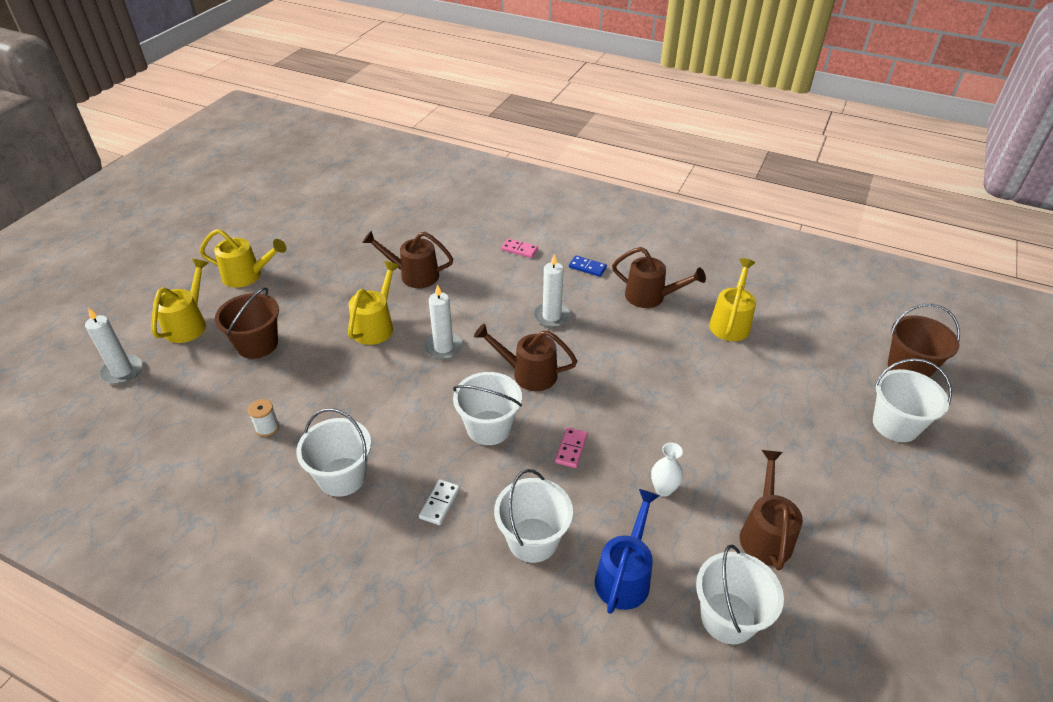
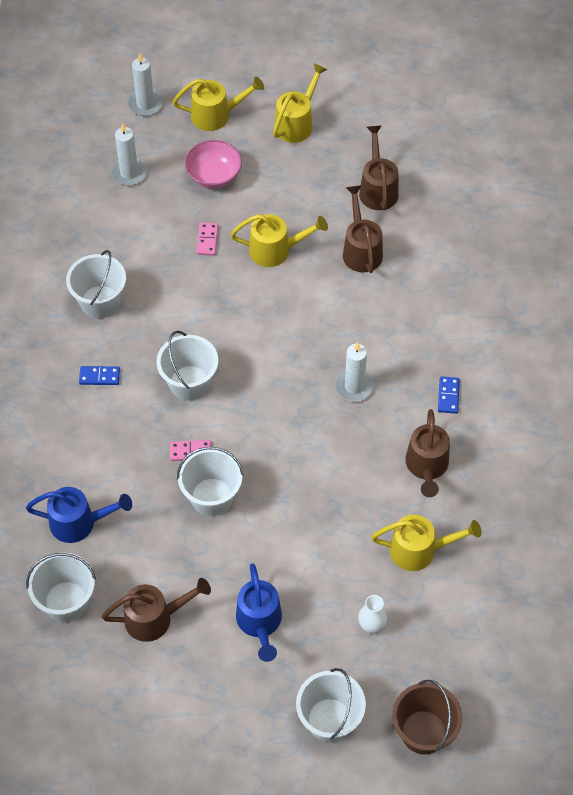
camera: 70 degrees right, 15 degrees up
yellow watering can [200,229,287,288] -> yellow watering can turned 135 degrees counterclockwise [273,63,328,143]
brown bucket [215,287,279,359] -> pink bowl [185,140,242,189]
white spool [248,399,279,437] -> none
white domino [419,479,460,525] -> blue domino [79,366,120,385]
white candle [424,284,463,360] -> white candle moved to [111,123,147,186]
brown watering can [474,323,577,391] -> brown watering can moved to [359,125,399,210]
white bucket [494,469,573,563] -> white bucket moved to [177,447,244,516]
pink domino [501,238,538,258] -> pink domino moved to [197,222,218,256]
white vase [651,443,683,497] -> white vase moved to [358,595,387,634]
none -> blue watering can [236,563,282,662]

